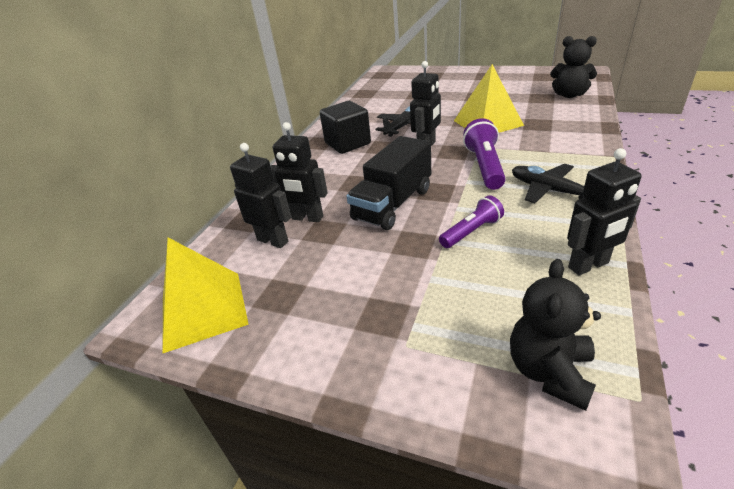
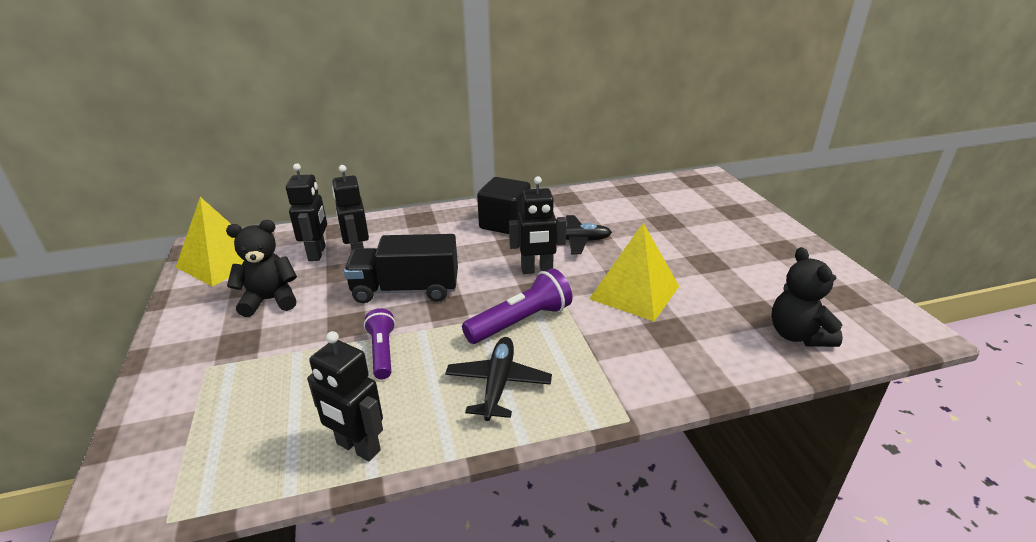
camera: 50 degrees right, 5 degrees down
purple flashlight [439,195,504,248] -> purple flashlight turned 120 degrees counterclockwise [364,308,395,380]
black teddy bear [510,259,601,411] -> black teddy bear moved to [226,220,297,317]

